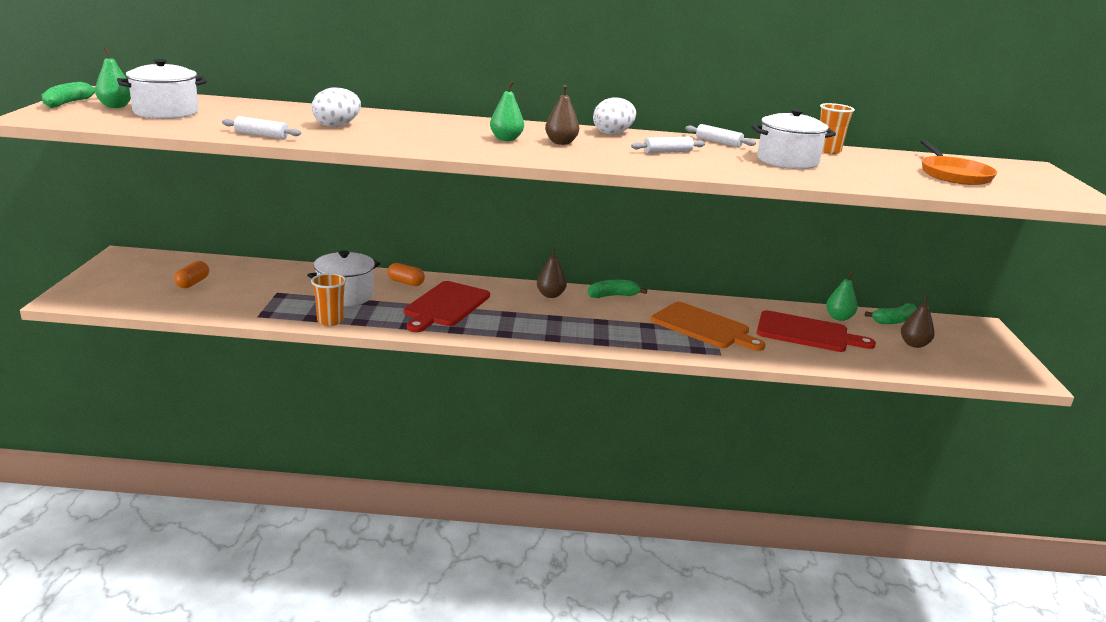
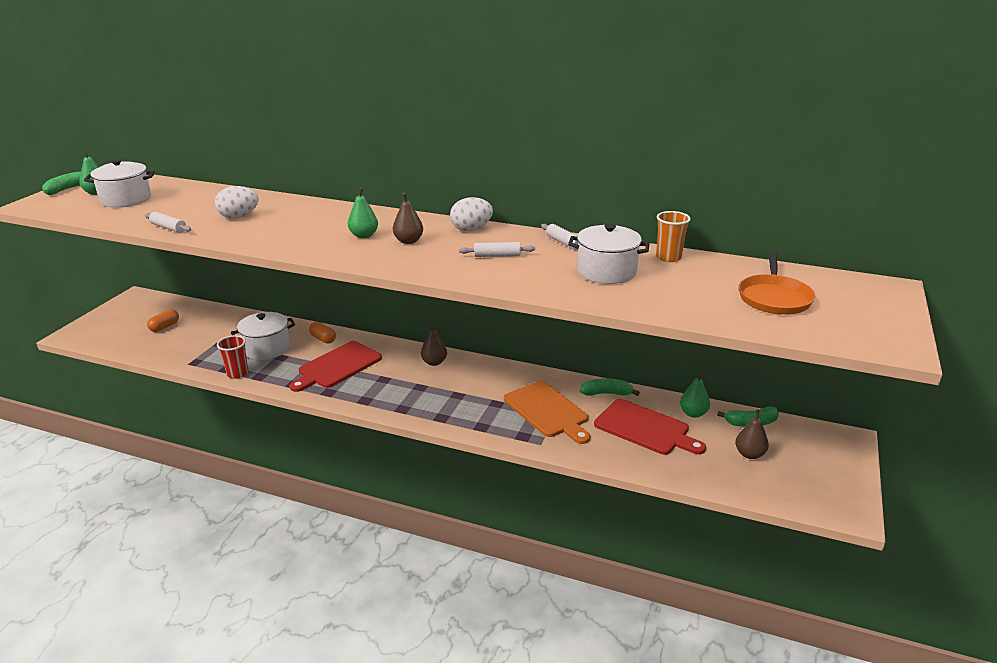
camera: 20 degrees right, 5 degrees up
orange cup [311,273,346,326] -> red cup [217,335,248,379]
green banana [588,280,647,298] -> green banana moved to [580,378,640,396]

